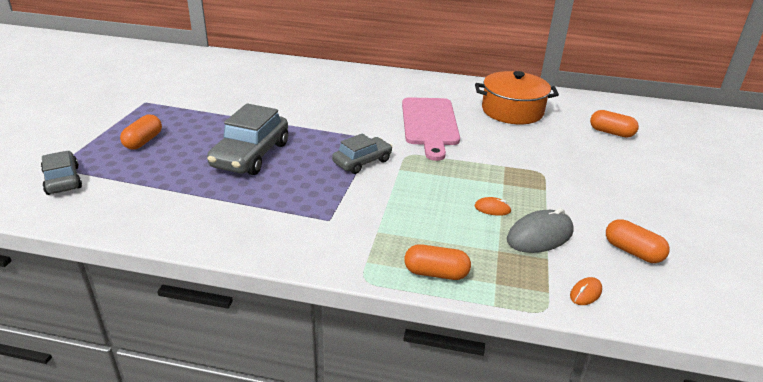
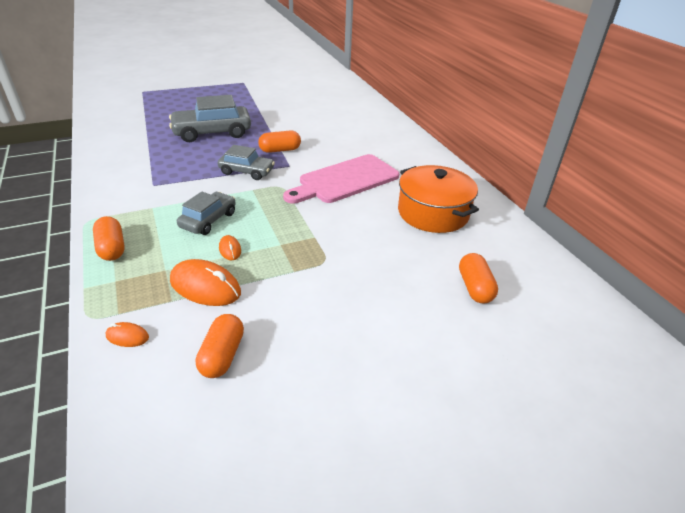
camera: 55 degrees right, 5 degrees up
grey car [41,151,82,195] -> grey car moved to [177,191,236,235]
orange capsule [120,115,162,149] -> orange capsule moved to [258,131,301,153]
grey mouse [507,208,574,253] -> orange mouse [170,259,241,306]

